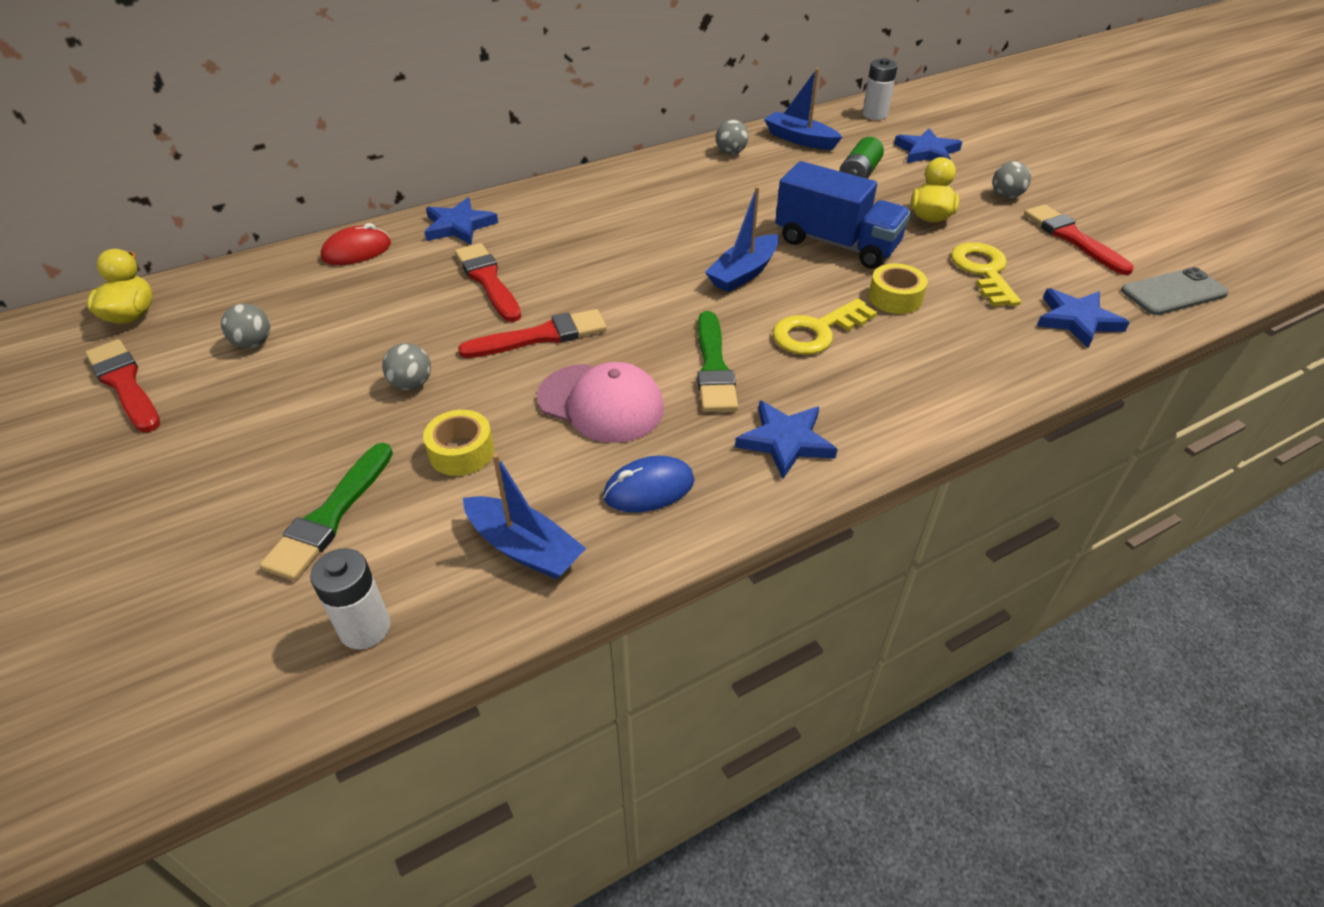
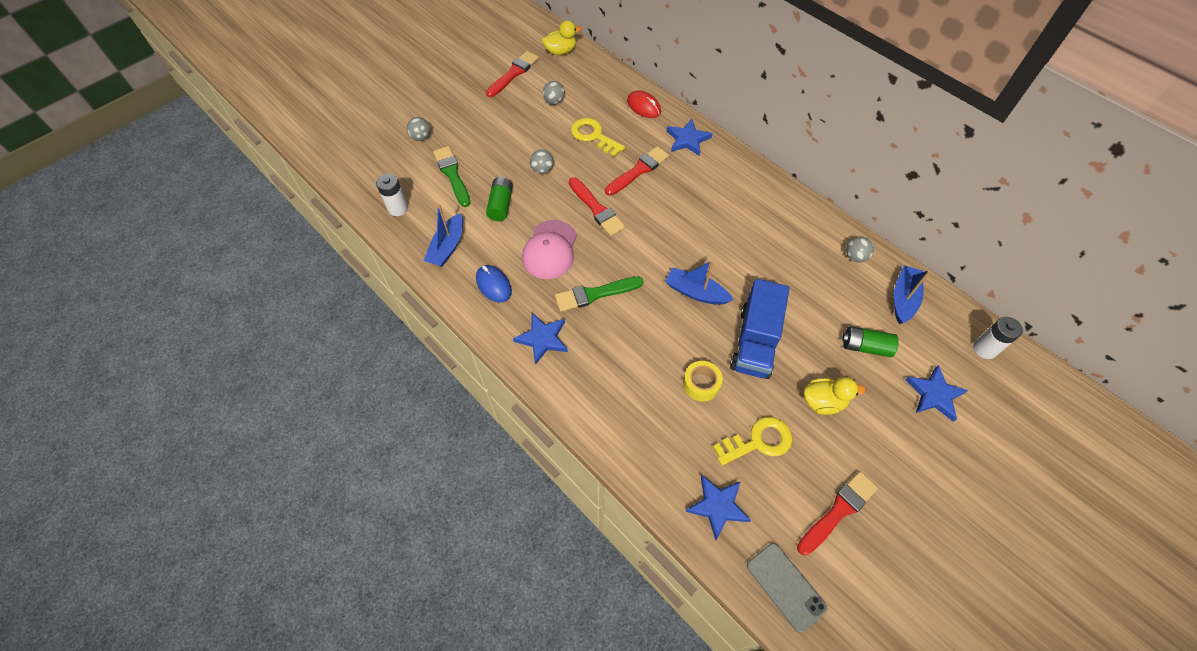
camera: 75 degrees right, 15 degrees up
green brush [259,443,393,581] -> green brush turned 60 degrees clockwise [433,146,471,207]
yellow tape [423,410,494,476] -> green battery [486,177,513,221]
yellow key [773,298,877,355] -> yellow key moved to [571,118,625,157]
grey ball [993,161,1031,198] -> grey ball moved to [407,117,430,141]

